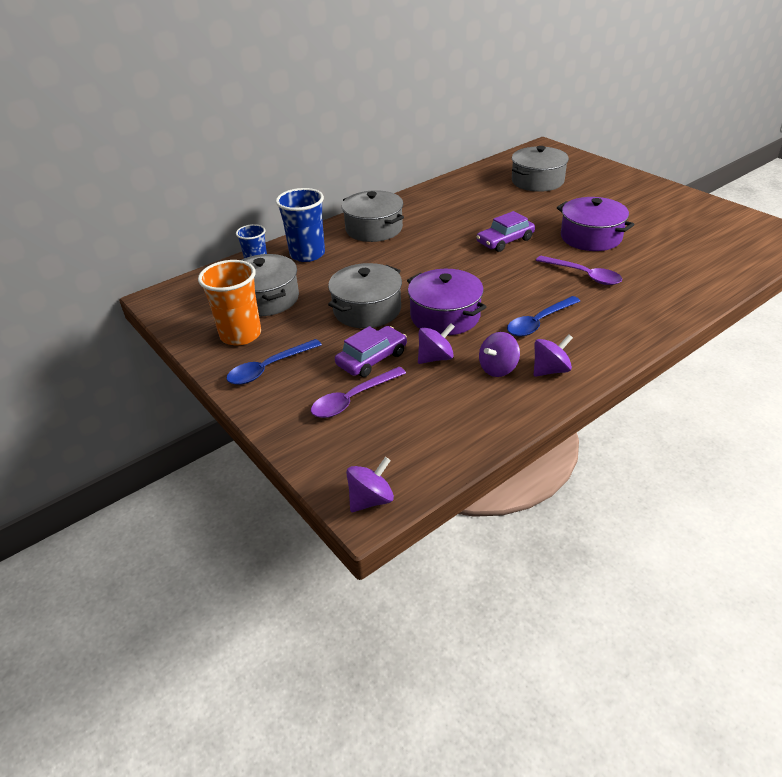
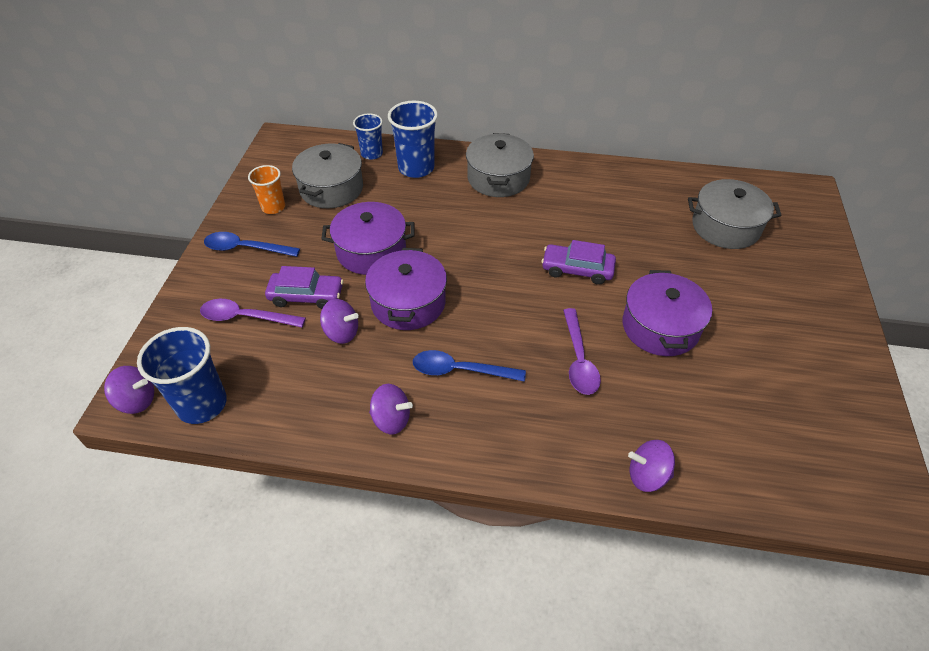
camera: 45 degrees right, 10 degrees up
orange cup [198,260,261,345] -> orange cup [248,165,285,214], size x0.62
grey pot [328,263,402,328] -> purple pot [322,202,415,275]
purple spinning top [479,332,520,377] -> purple spinning top moved to [628,440,675,492]
none -> blue cup [137,327,227,424]

